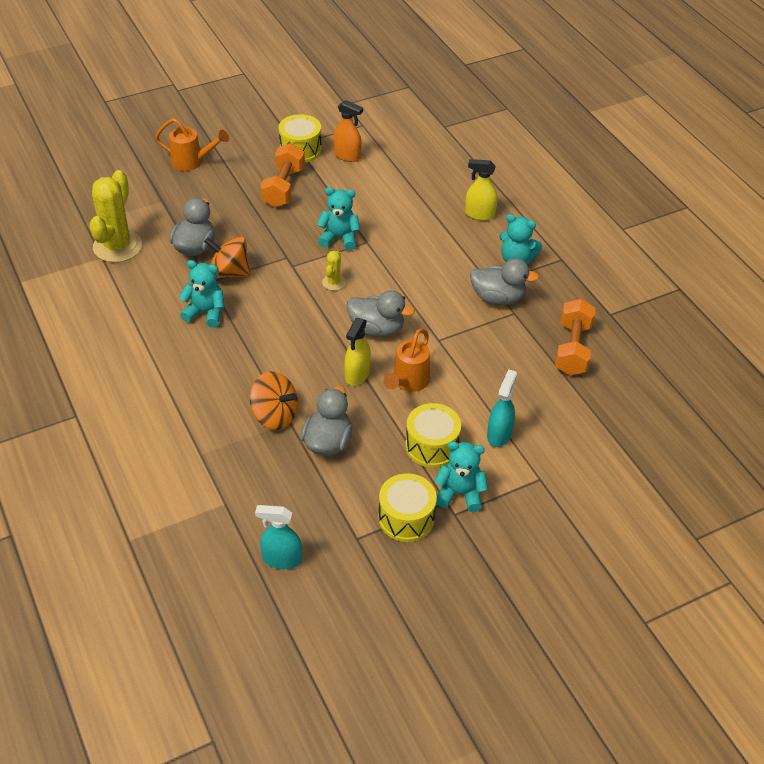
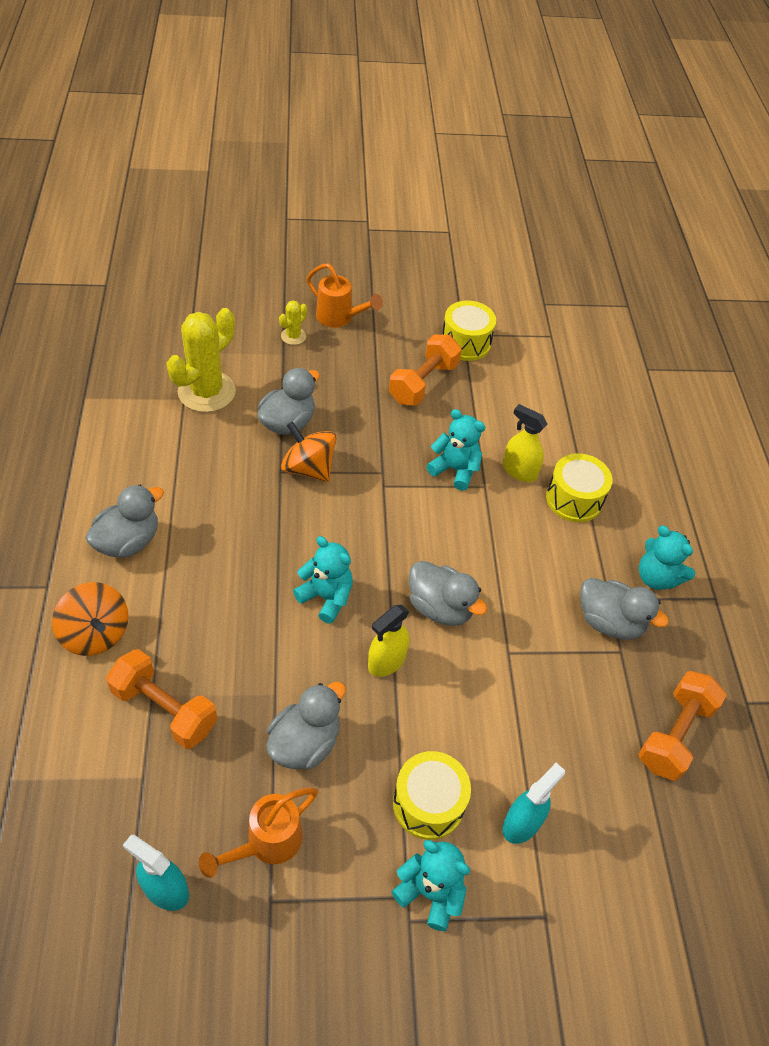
camera: 20 degrees right, 5 degrees up
turquoise teddy bear [179,260,224,328] -> turquoise teddy bear moved to [293,536,353,623]
orange spinning top [250,371,298,430] -> orange spinning top moved to [52,582,129,656]
yellow cactus [322,251,346,291] -> yellow cactus moved to [279,300,307,345]
orange spray bottle [333,100,363,162] -> none
yellow drum [378,473,437,542] -> yellow drum moved to [546,453,612,522]
orange watering can [383,328,430,392] -> orange watering can moved to [199,787,318,878]
yellow spray bottle [465,159,497,221] -> yellow spray bottle moved to [503,404,547,482]
none -> grey duck [85,485,164,558]
none -> orange dumbbell [106,649,217,749]

